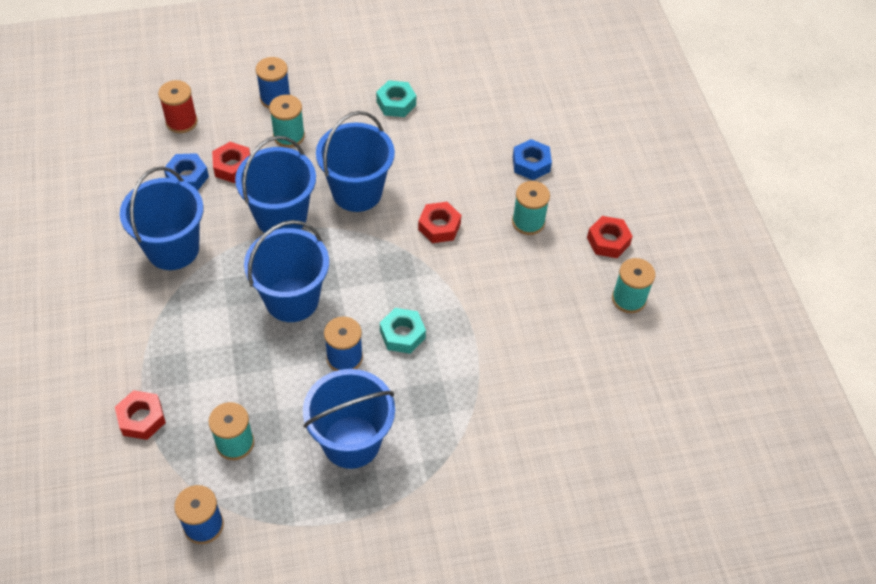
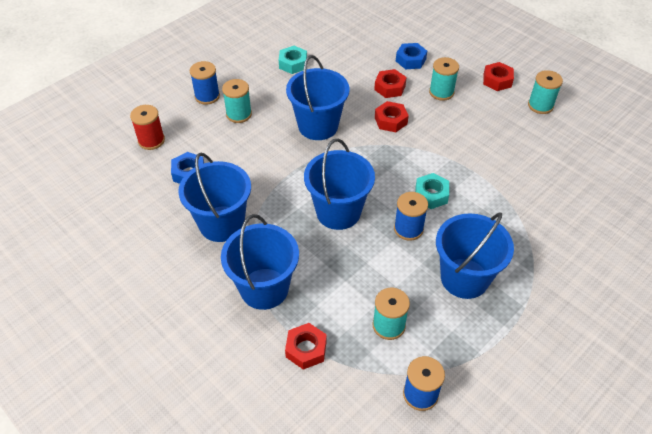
camera: 30 degrees left, 5 degrees down
red nut [212,142,250,183] -> red nut moved to [374,69,407,98]
blue bucket [235,136,316,233] -> blue bucket moved to [221,214,299,310]

